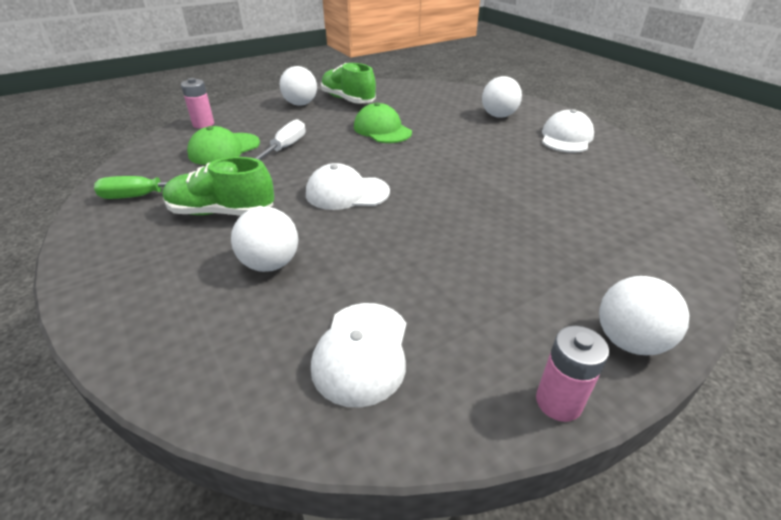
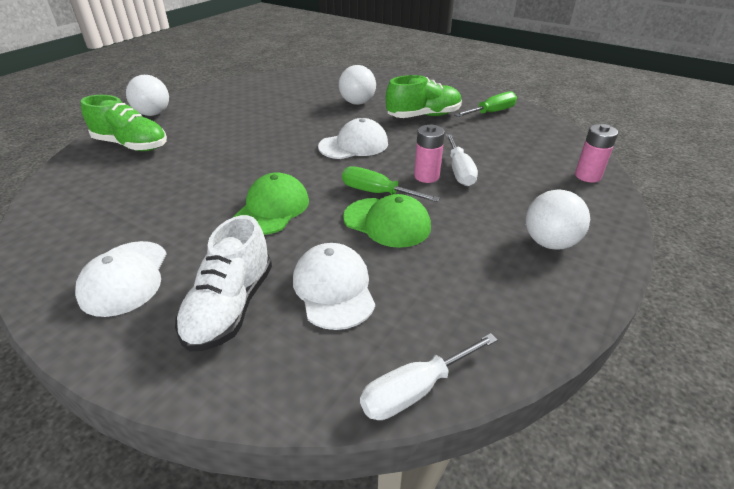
camera: 155 degrees right, 0 degrees up
green cap [187,126,260,165] -> green cap moved to [233,173,309,235]
white cap [311,303,406,408] -> white cap moved to [293,243,375,330]
green shoe [321,63,376,104] -> green shoe moved to [81,95,167,151]
white ball [482,76,522,118] -> white shoe [175,215,272,352]
pink battery [536,326,609,422] -> pink battery moved to [414,124,445,183]
none -> green screwdriver [342,166,440,202]
none -> white screwdriver [360,333,497,420]

